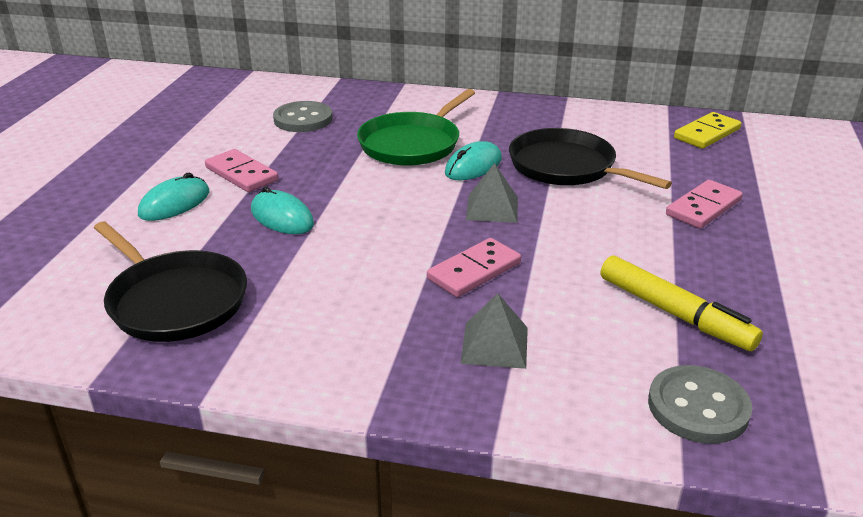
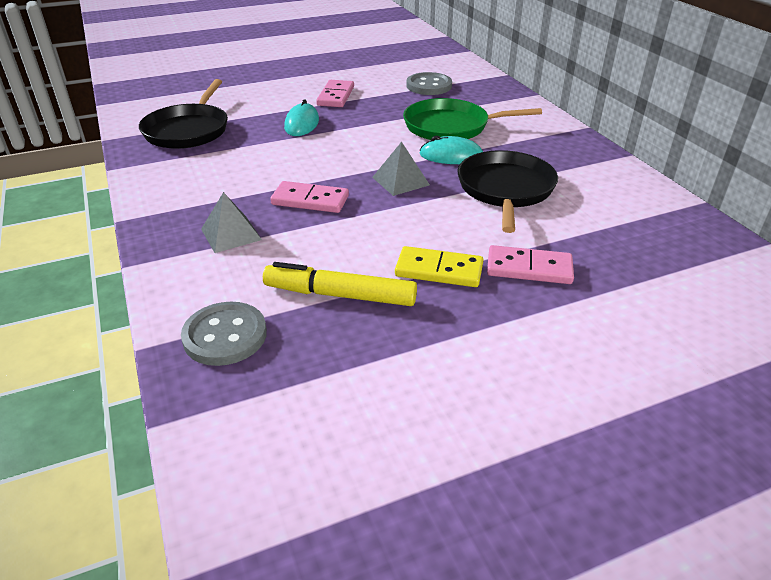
camera: 55 degrees right, 5 degrees up
turquoise mouse [138,173,209,221] -> none
yellow marker [601,256,763,351] -> yellow marker turned 90 degrees clockwise [263,262,417,306]
yellow domino [674,112,742,149] -> yellow domino moved to [395,246,483,287]

